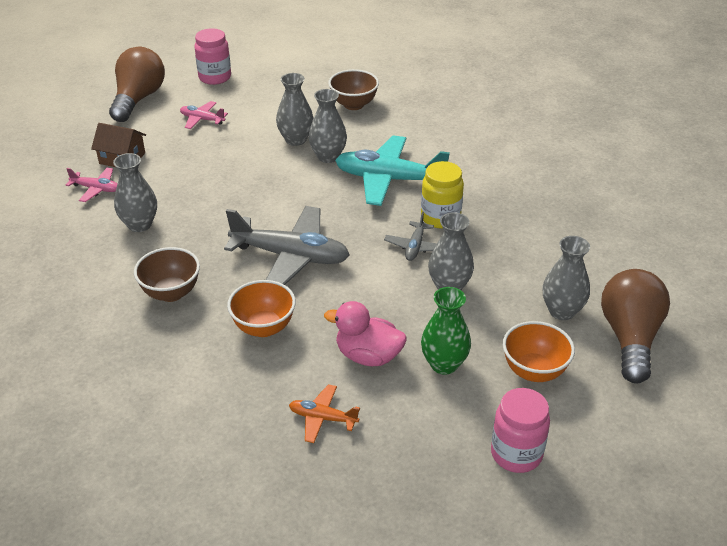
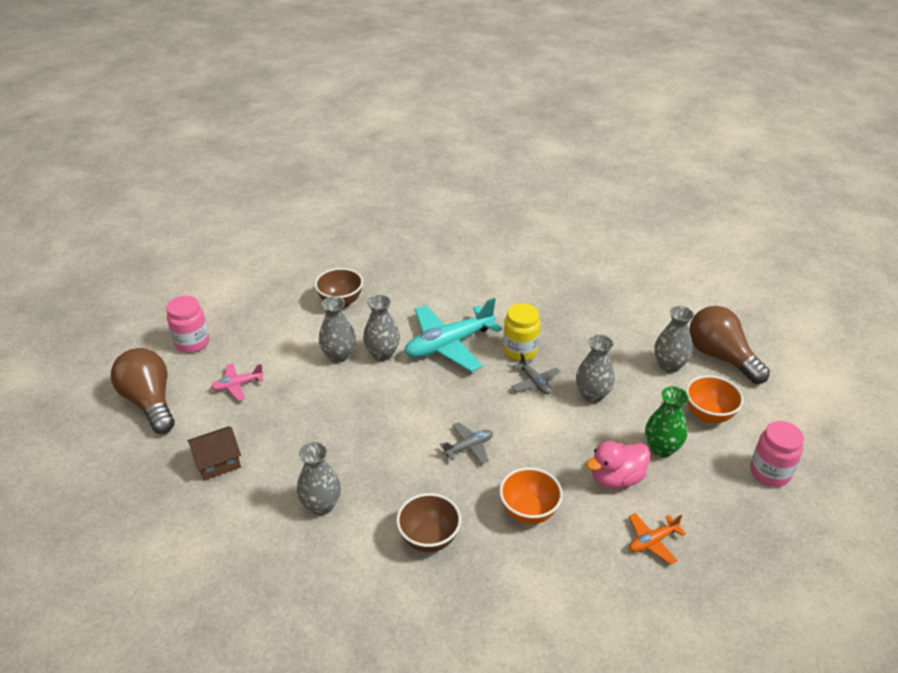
camera: 45 degrees left, 0 degrees up
pink plane [66,168,118,202] -> none
grey plane [224,206,350,285] -> grey plane [440,422,493,464], size x0.48

